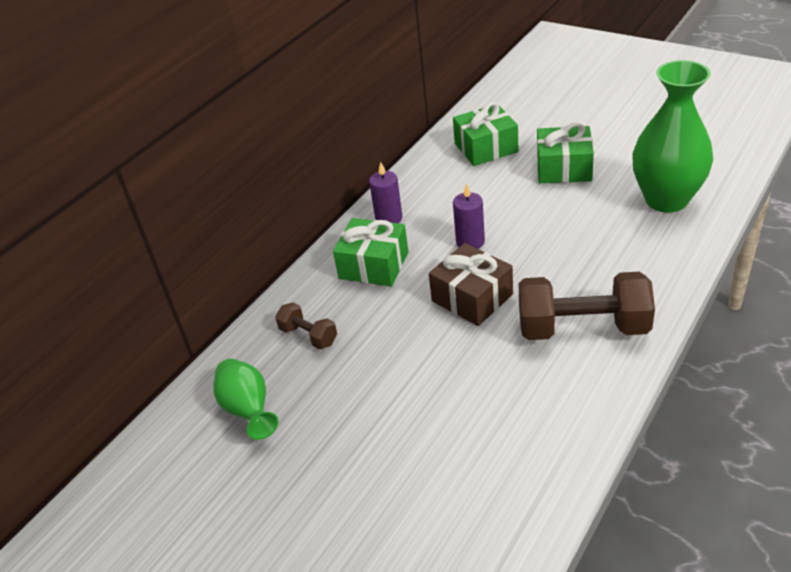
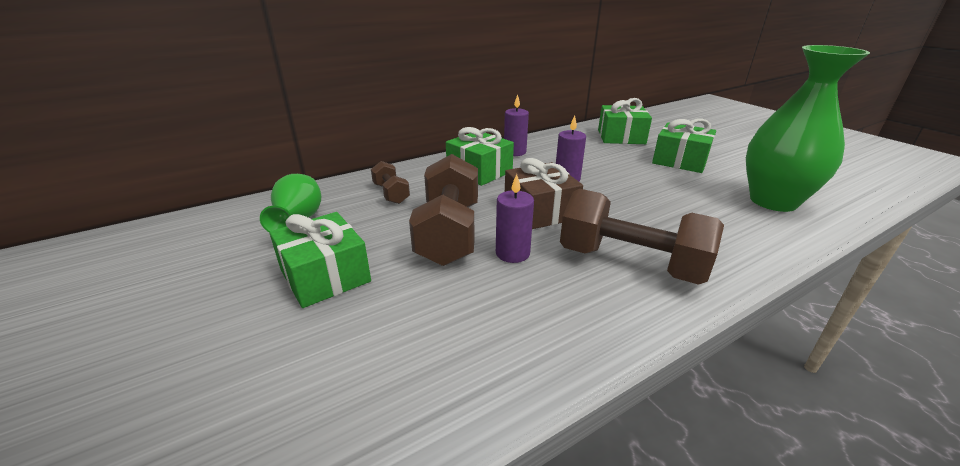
camera: 20 degrees right, 10 degrees down
none -> green gift [269,212,371,308]
none -> brown dumbbell [409,154,478,266]
none -> purple candle [496,174,534,263]

